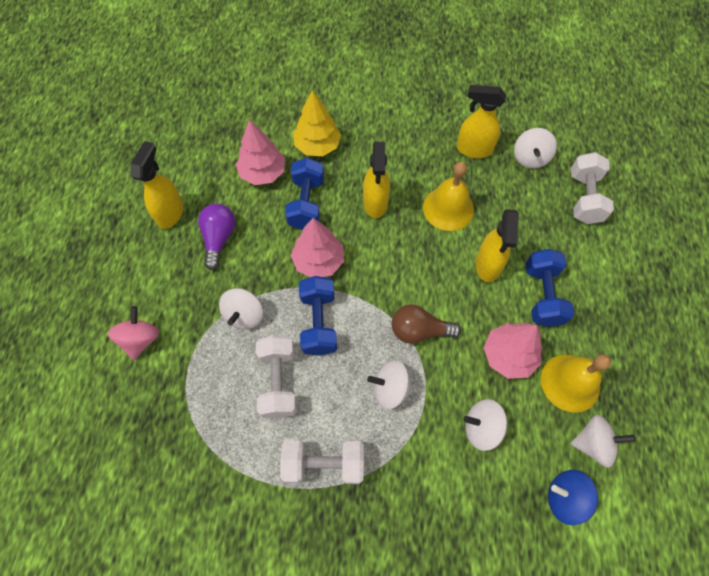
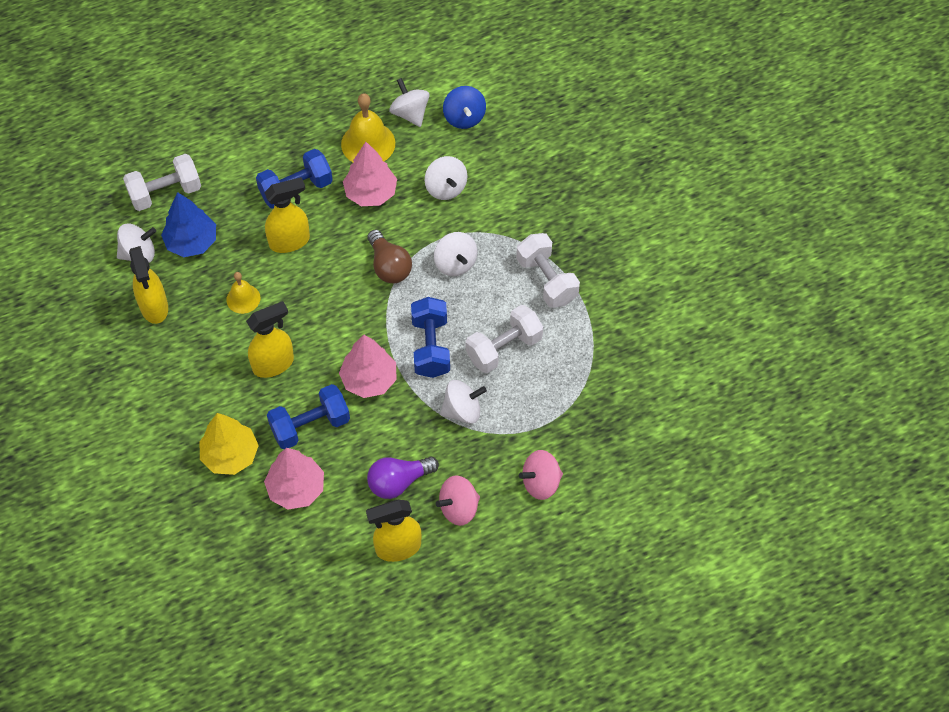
camera: 120 degrees left, 5 degrees down
blue dumbbell [299,276,337,356] -> blue dumbbell turned 60 degrees counterclockwise [411,297,450,378]
yellow bell [423,162,474,231] -> yellow bell [226,272,260,314], size x0.59
none -> blue tree [161,192,216,257]
none -> pink spinning top [436,475,480,526]

